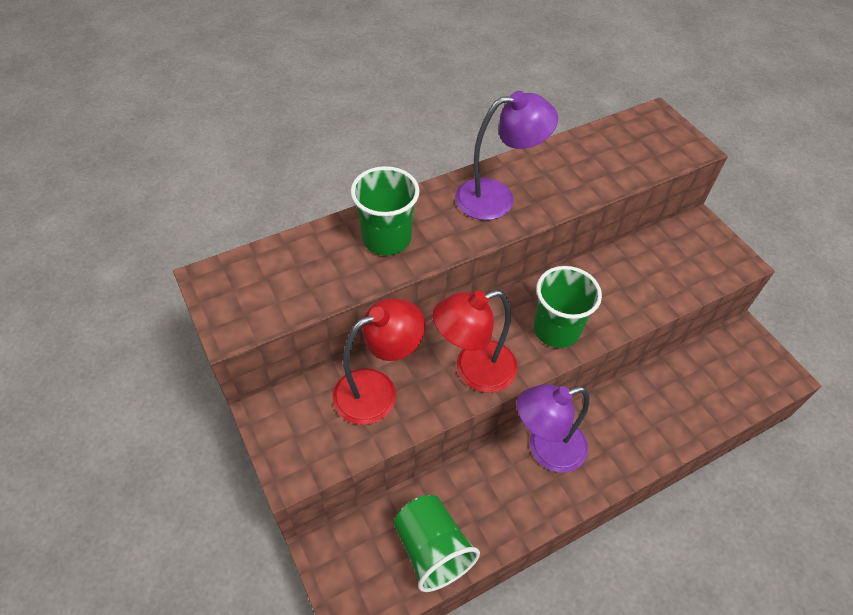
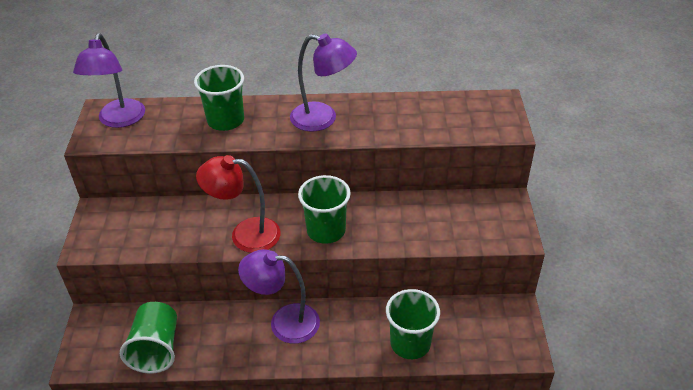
camera: 30 degrees right, 10 degrees down
red lamp [333,298,425,425] -> none
none -> purple lamp [73,33,145,128]
none -> green cup [386,289,440,359]

